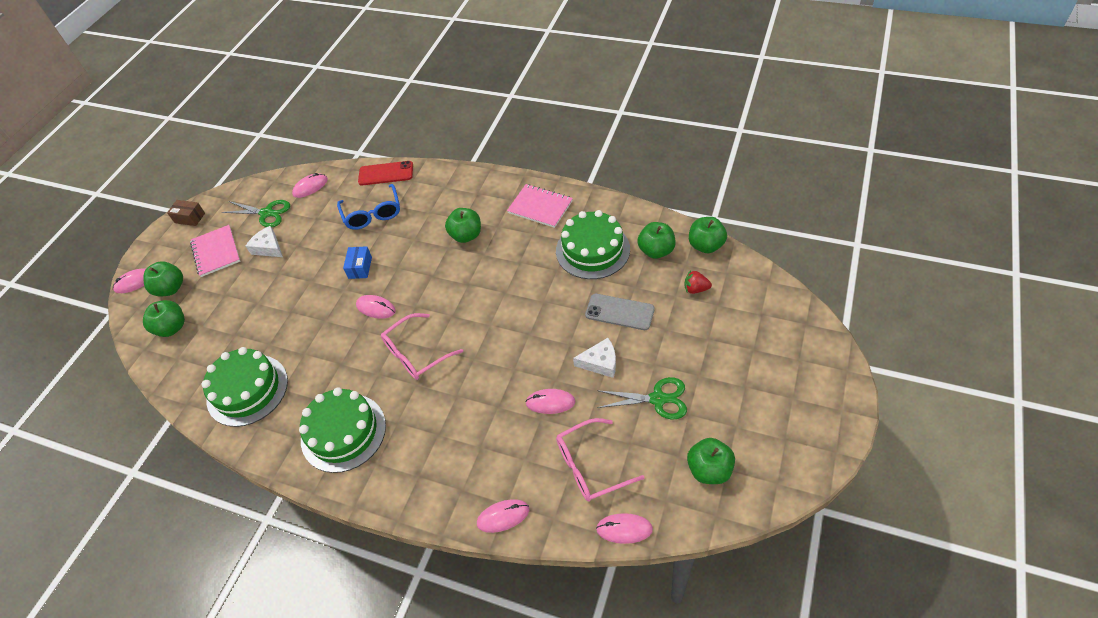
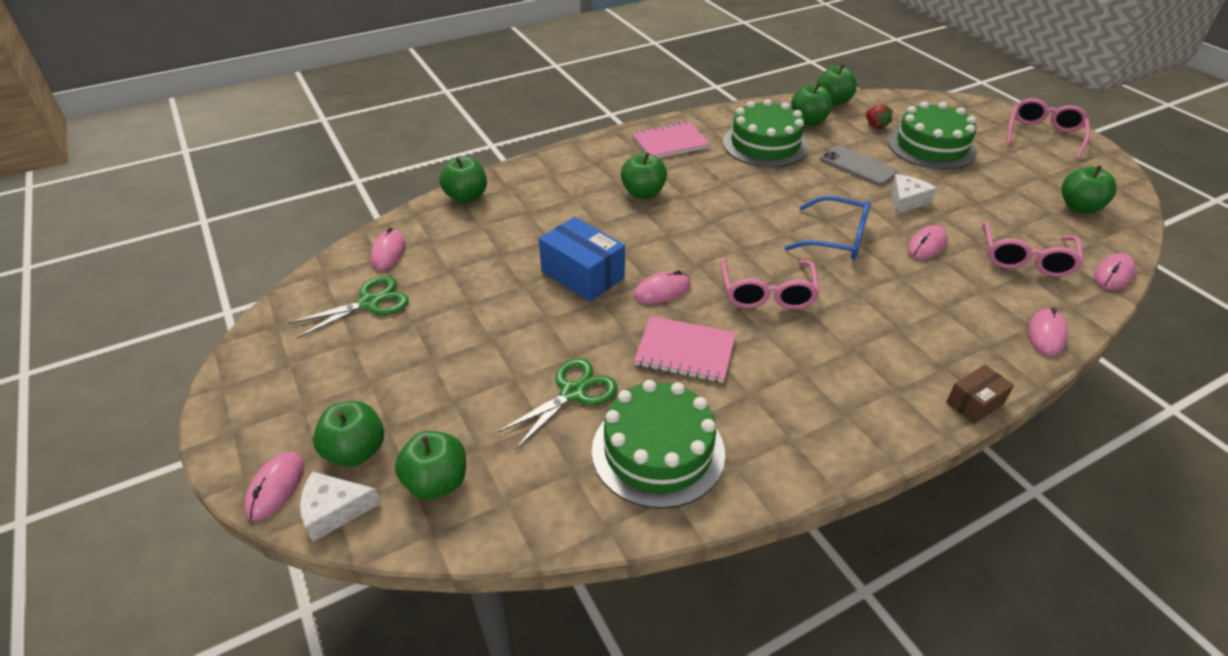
camera: 55 degrees left, 10 degrees down
brown box [167,200,205,226] -> brown box moved to [946,365,1014,424]
pink notebook [190,225,240,277] -> pink notebook moved to [634,316,736,383]
white cheese [246,226,283,257] -> white cheese moved to [300,471,381,542]
green cake [299,387,386,473] -> green cake moved to [888,101,977,170]
blue glasses [337,184,400,230] -> blue glasses moved to [784,196,870,260]
blue box [343,246,372,279] -> blue box [539,217,625,302], size x1.75
red phone [358,161,413,186] -> green apple [440,157,487,203]
grey phone [585,294,655,330] -> grey phone turned 75 degrees clockwise [820,145,898,186]
green scissors [597,377,687,420] -> green scissors moved to [497,358,618,449]
red strawberry [684,270,712,294] -> red strawberry turned 75 degrees counterclockwise [866,105,893,130]
none -> pink glasses [1007,98,1090,159]

